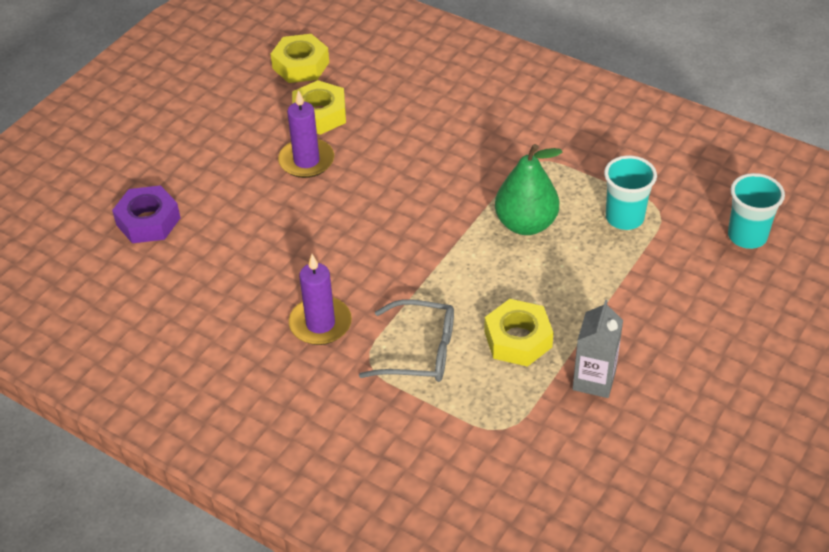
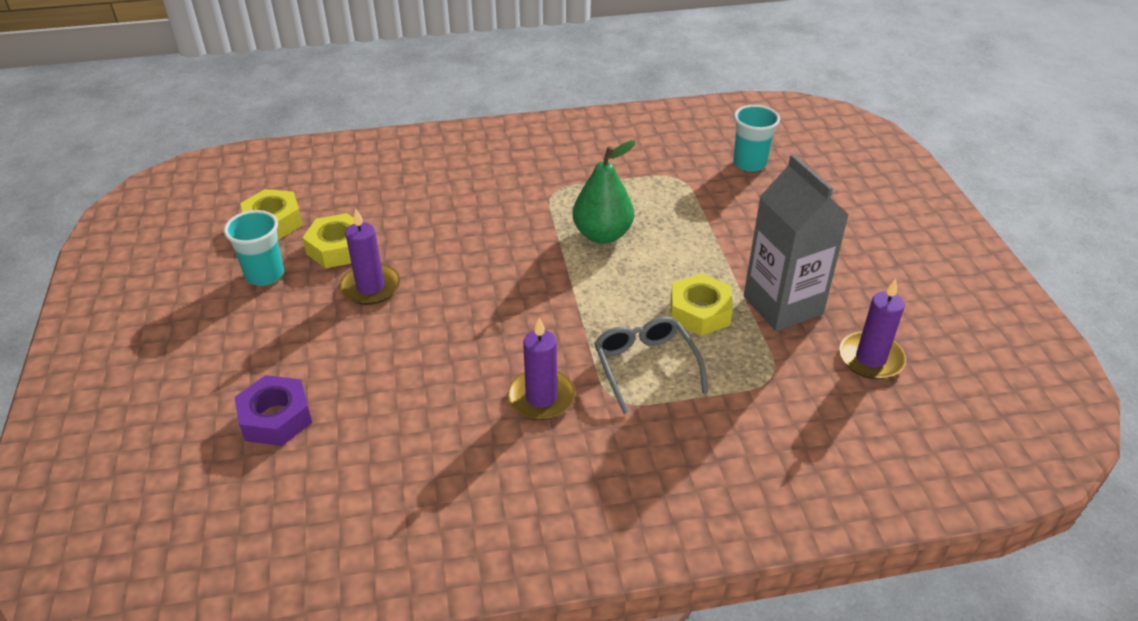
camera: 45 degrees left, 5 degrees down
grey glasses [359,299,454,382] -> grey glasses turned 75 degrees counterclockwise [594,316,708,414]
grey carton [573,300,623,398] -> grey carton [744,154,849,331], size x1.69
turquoise cup [604,156,657,230] -> turquoise cup moved to [224,210,284,286]
none -> purple candle [839,279,906,379]

